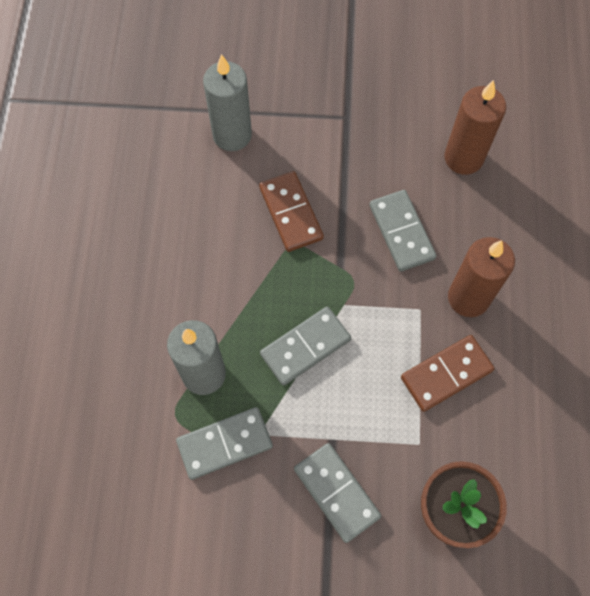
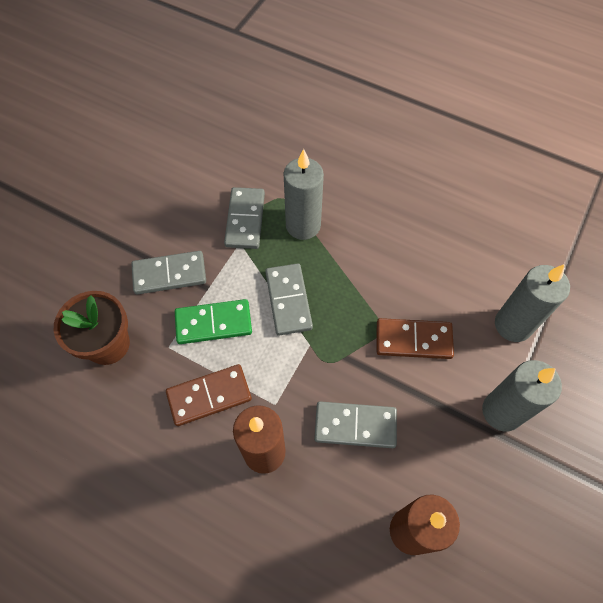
camera: 115 degrees right, 5 degrees down
brown domino [401,335,495,412] -> brown domino turned 75 degrees clockwise [166,364,252,426]
none -> green domino [175,299,252,344]
none -> grey candle [482,360,562,432]

